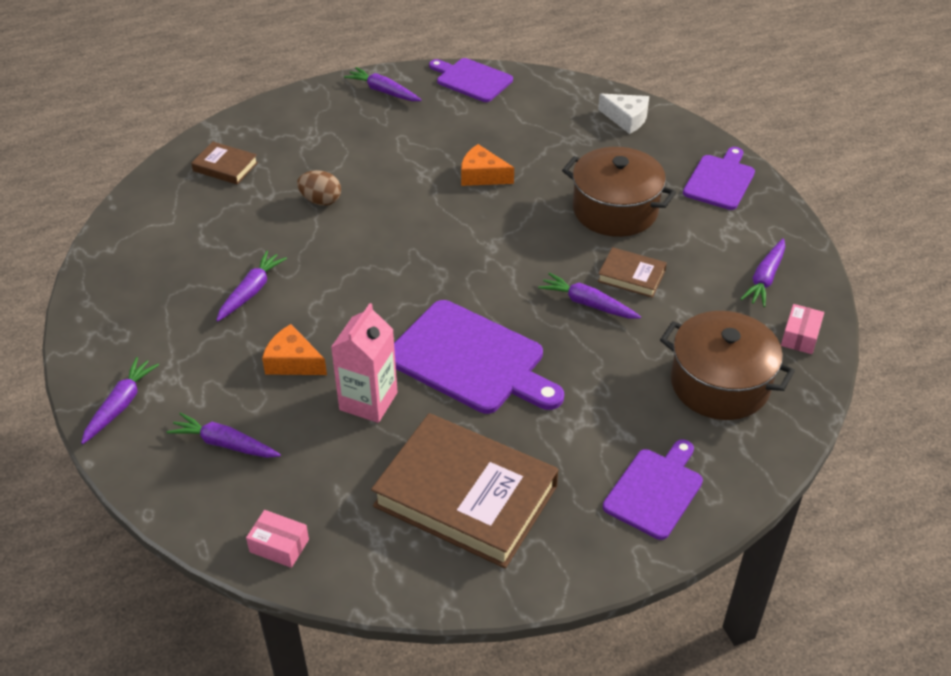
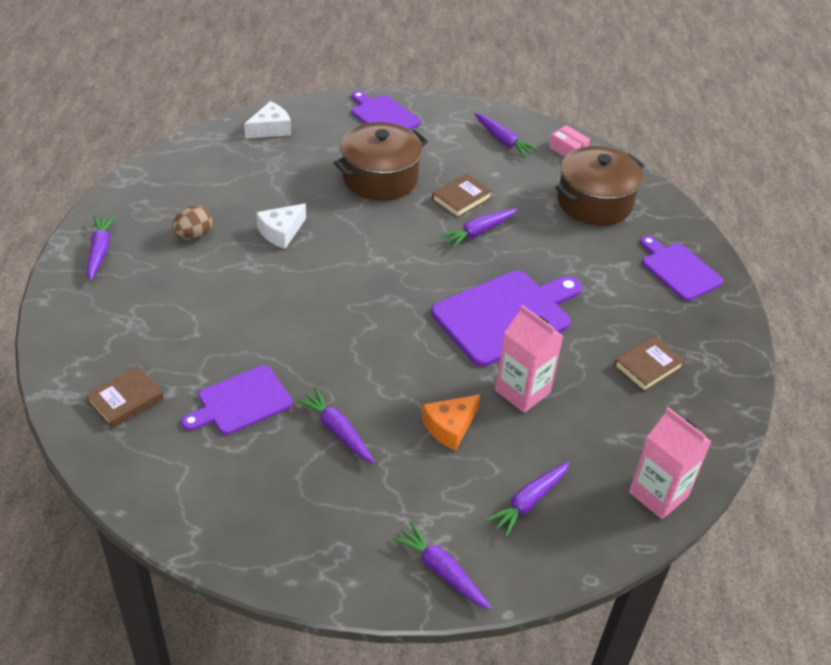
camera: 70 degrees left, 0 degrees up
pink box [246,510,309,568] -> pink carton [629,407,712,519]
brown egg [297,170,341,206] -> brown egg moved to [172,205,213,240]
purple carrot [344,67,421,101] -> purple carrot turned 120 degrees clockwise [87,215,116,281]
brown book [371,413,559,568] -> brown book [614,336,685,392], size x0.46
purple cutting board [429,58,513,102] -> purple cutting board moved to [181,365,293,435]
orange cheese [461,144,514,186] -> white cheese [256,203,306,249]

